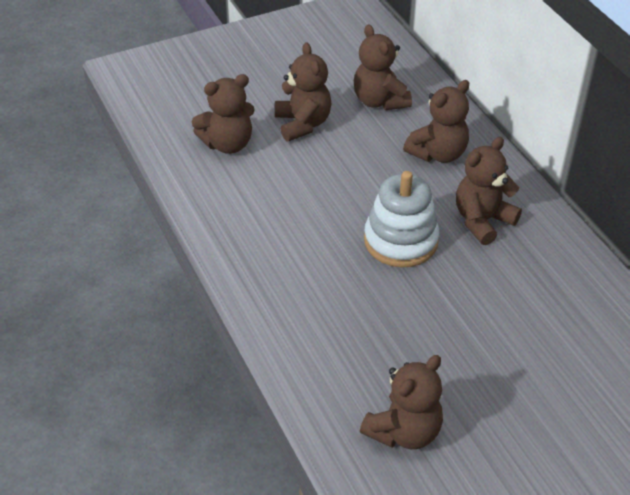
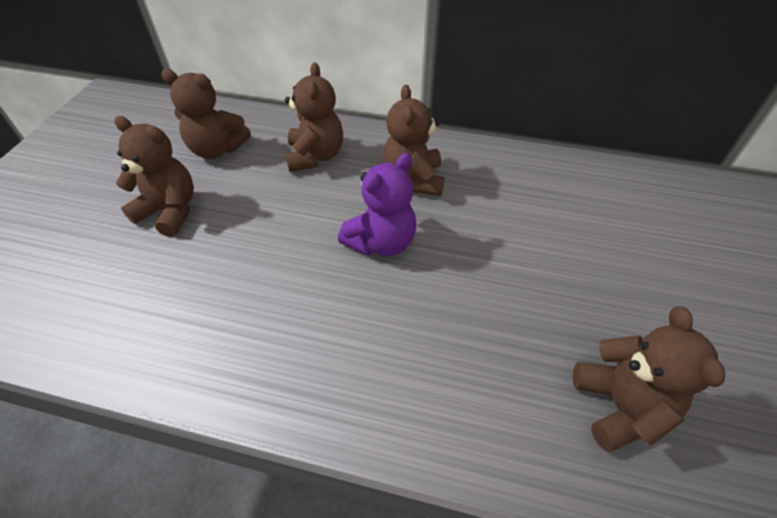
camera: 50 degrees left, 5 degrees up
brown teddy bear [192,74,255,154] -> none
white stacking toy [364,171,439,267] -> purple teddy bear [338,153,416,256]

